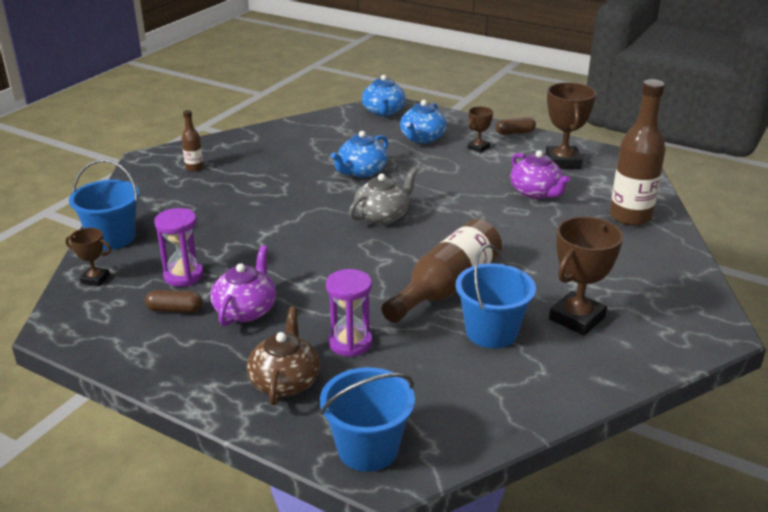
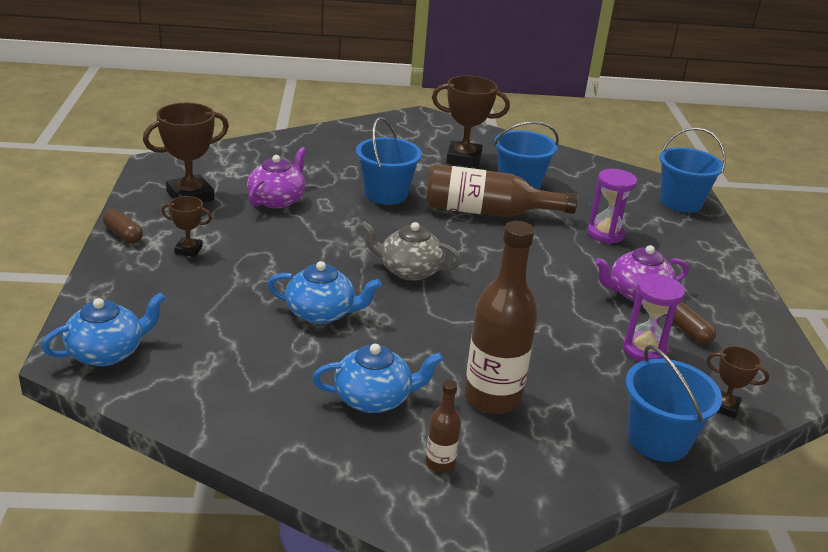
camera: 125 degrees left, 0 degrees up
brown trophy [65,228,111,286] -> brown trophy turned 45 degrees counterclockwise [706,346,769,418]
brown teapot [247,307,320,406] -> none
blue teapot [400,100,447,144] -> blue teapot moved to [312,344,443,413]
brown bottle [610,79,666,226] -> brown bottle moved to [464,221,537,414]
none -> blue bucket [356,117,422,205]

